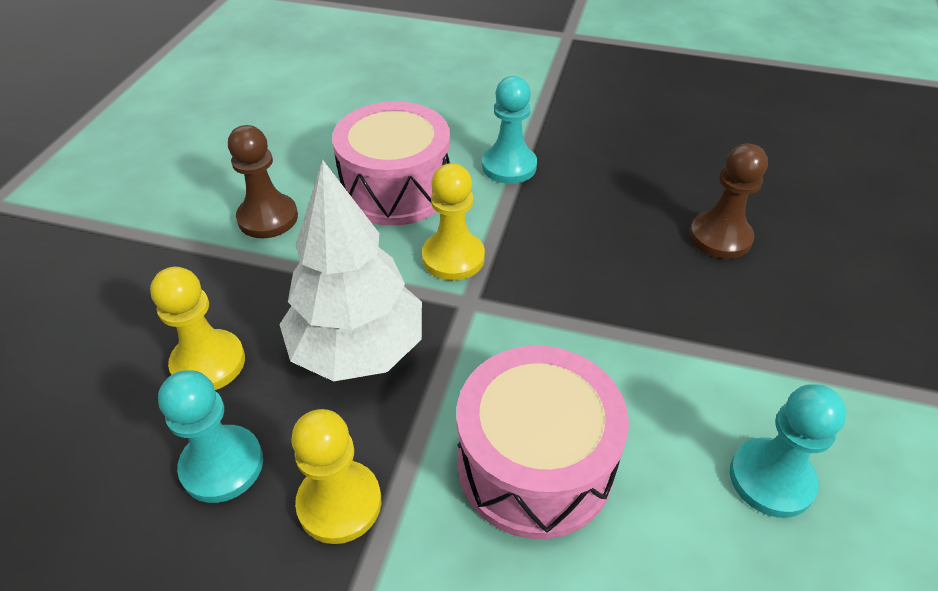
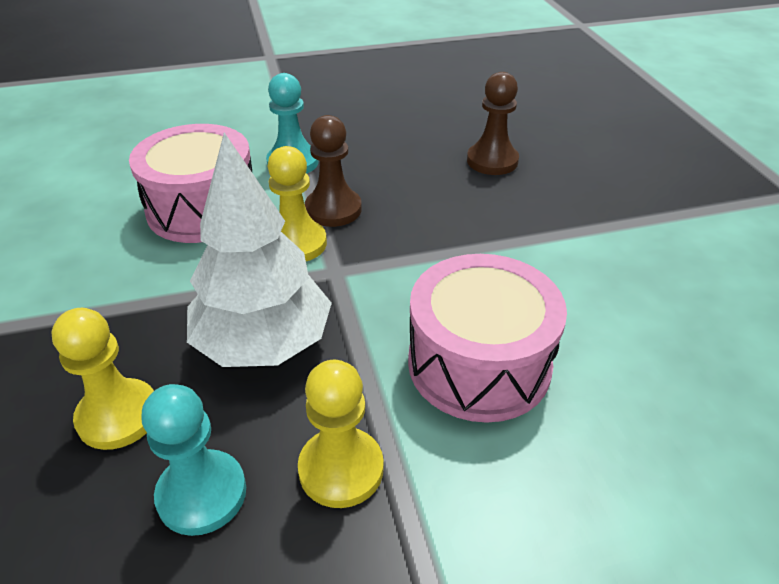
camera: 30 degrees left, 5 degrees down
brown pawn [228,125,298,238] -> brown pawn moved to [305,115,362,227]
turquoise pawn [730,384,847,518] -> none

